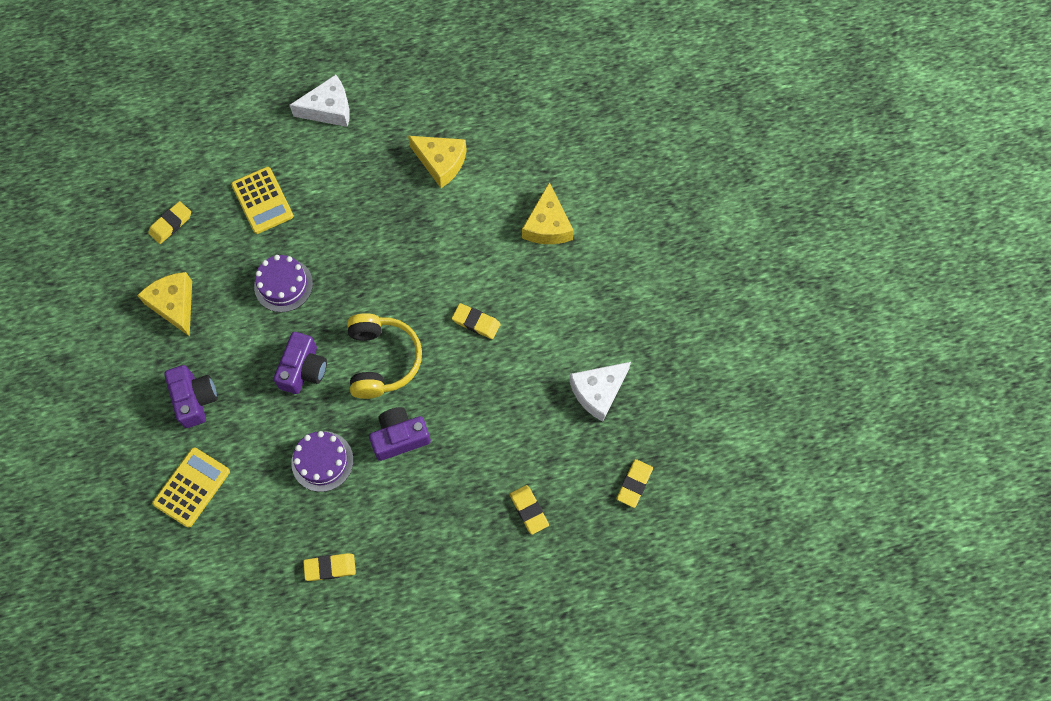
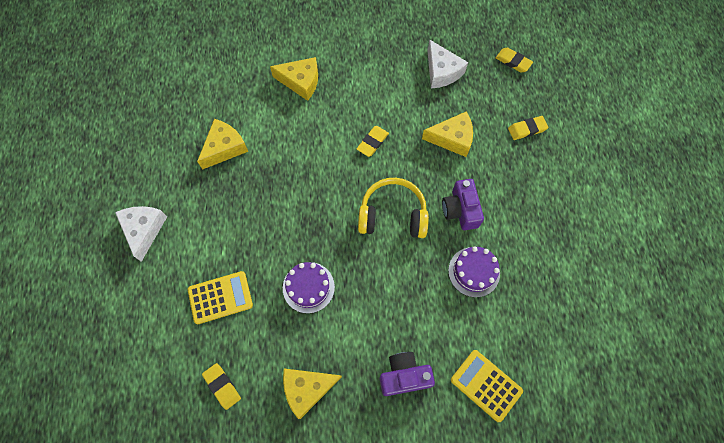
camera: 80 degrees left, 0 degrees up
purple camera [273,332,327,394] -> none
yellow eraser [303,553,356,581] -> none
none -> yellow cheese [422,111,473,157]

